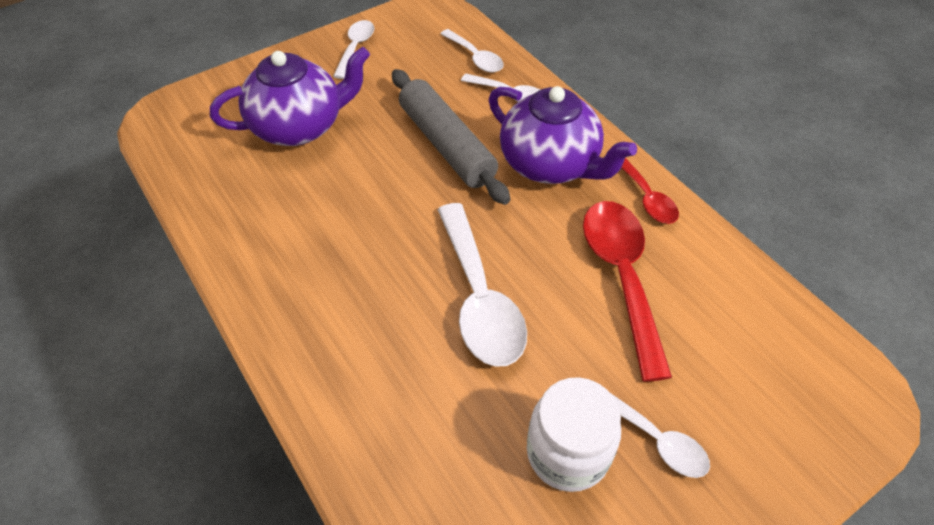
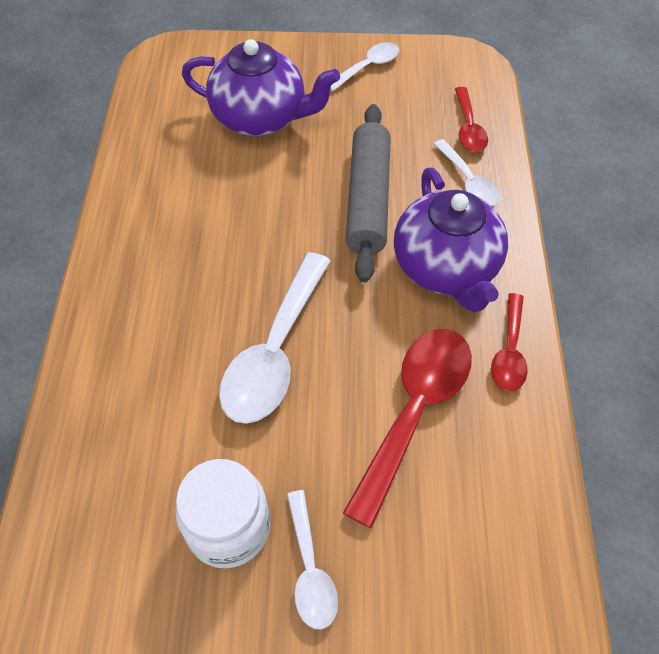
camera: 35 degrees right, 5 degrees up
white spoon [440,29,504,72] -> red spoon [455,87,488,152]

